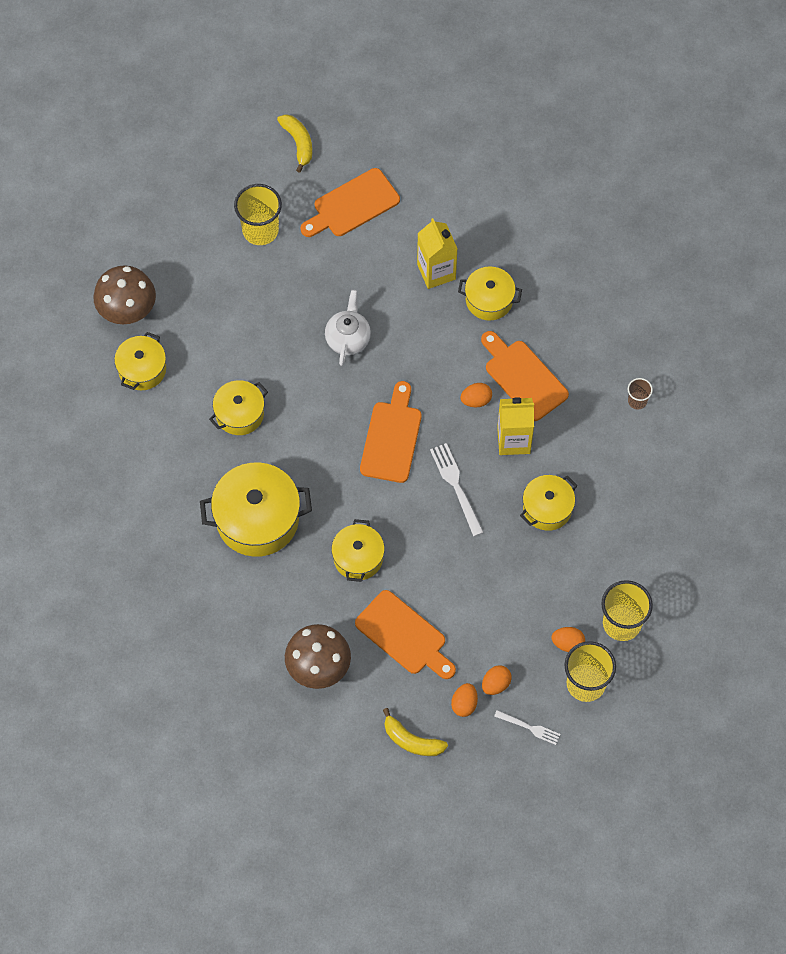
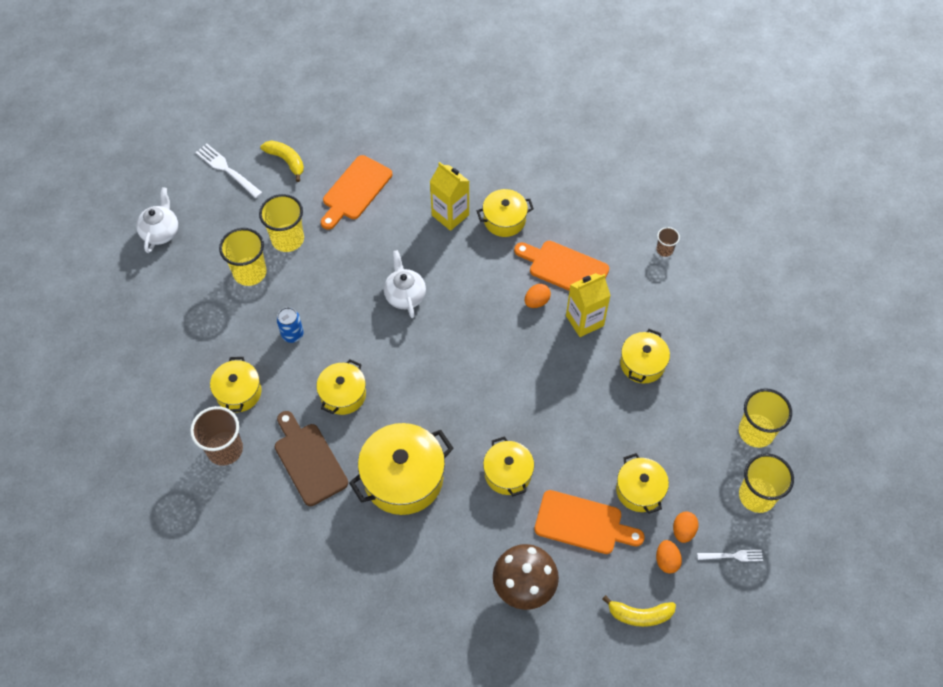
camera: 25 degrees left, 5 degrees down
brown mushroom [93,265,156,324] -> none
orange cutting board [360,381,422,483] -> none
white fork [430,443,484,536] -> white fork moved to [196,144,263,198]
orange egg [552,627,585,652] -> none
none -> white teapot [136,187,178,253]
none -> brown cup [190,406,243,466]
none -> yellow cup [219,228,267,286]
none -> brown cutting board [275,411,348,506]
none -> blue can [277,307,304,343]
none -> yellow pot [616,453,669,514]

